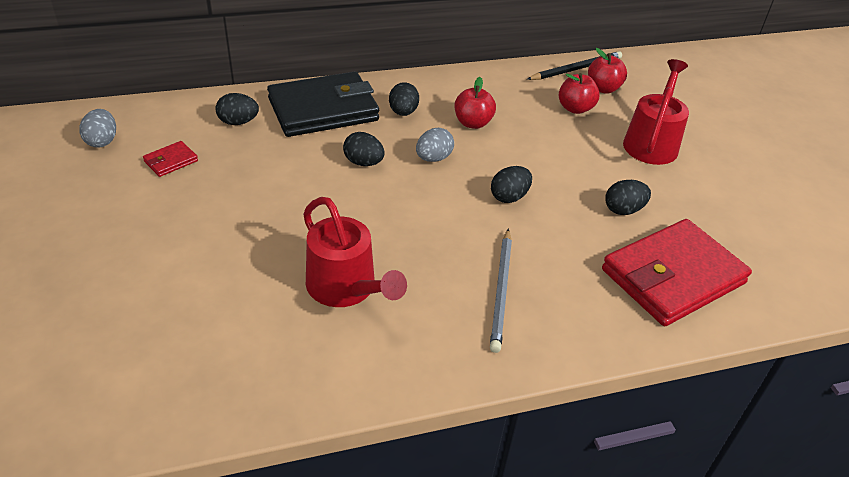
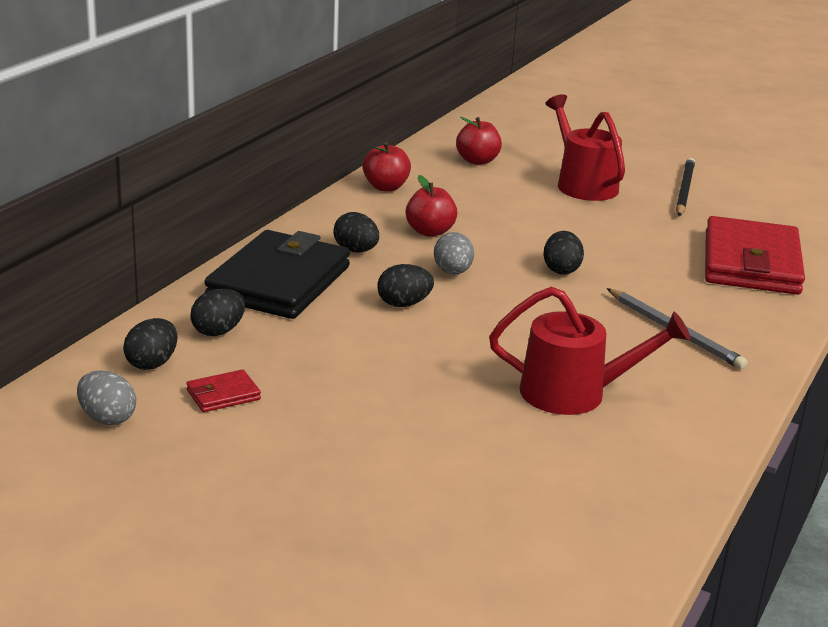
camera: 45 degrees left, 15 degrees down
red wallet [143,141,198,177] -> red wallet turned 60 degrees clockwise [186,369,261,412]
black pencil [527,51,622,80] -> black pencil moved to [676,158,695,216]
red apple [559,73,600,114] -> red apple moved to [363,142,411,191]
black egg [605,180,651,215] -> black egg moved to [123,318,177,370]

